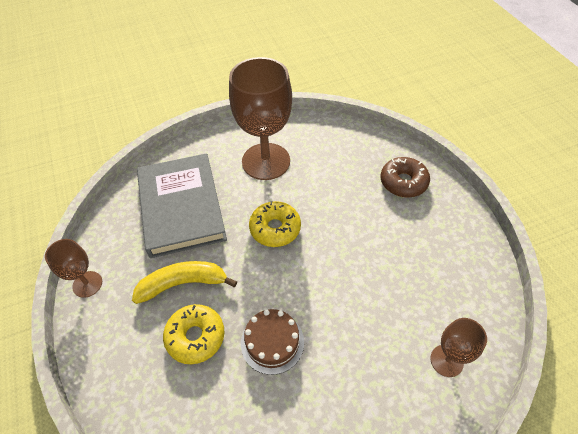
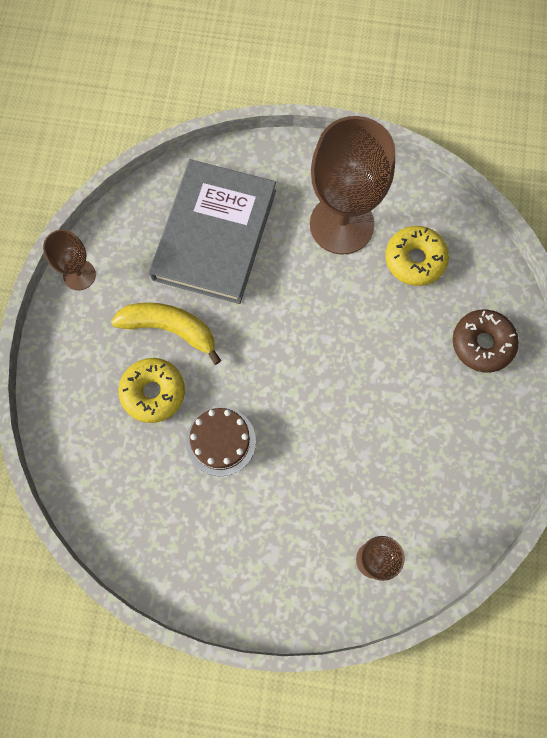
camera: 30 degrees right, 20 degrees up
yellow donut [249,201,301,247] -> yellow donut moved to [386,226,449,286]

